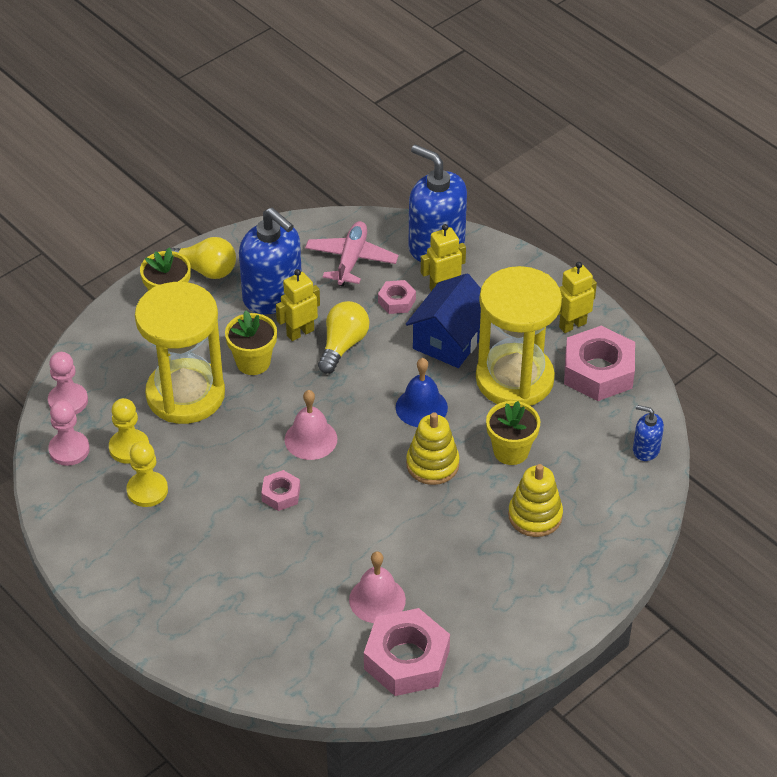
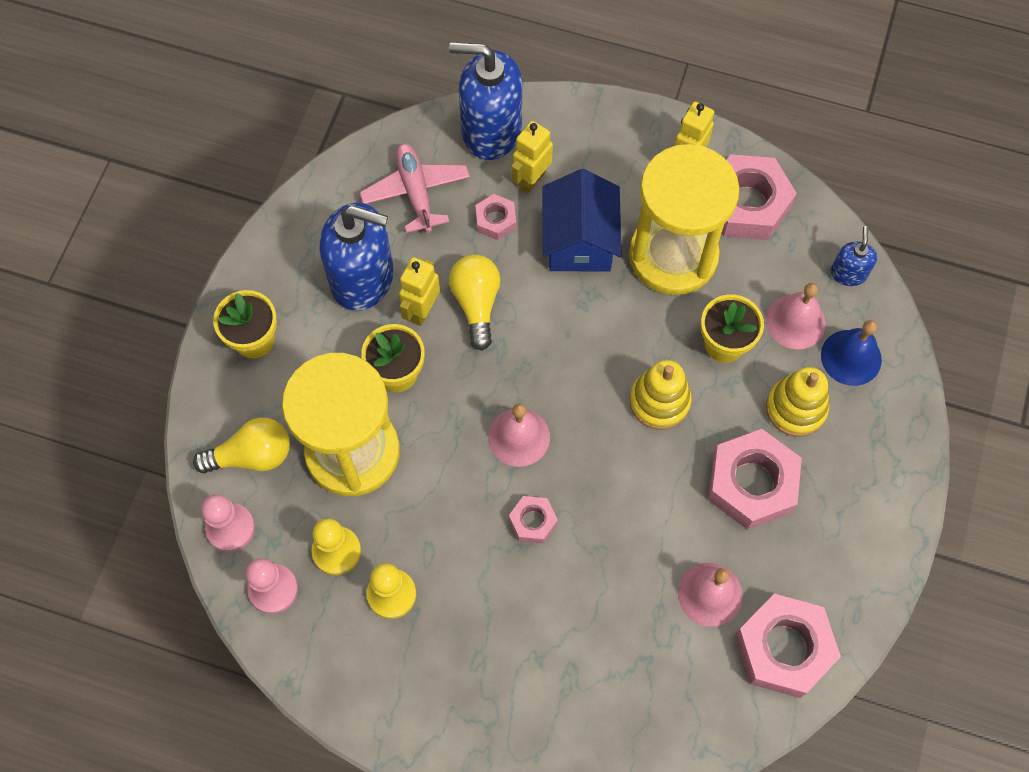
camera: 30 degrees left, 20 degrees up
yellow light bulb [165,237,236,279] -> yellow light bulb moved to [193,417,290,473]
blue bell [396,358,448,427] -> blue bell moved to [821,320,882,386]
blue soap dispenser [633,405,664,461] -> blue soap dispenser turned 105 degrees clockwise [831,226,877,286]
none -> pink nut [708,429,802,530]
none -> pink bell [766,283,826,349]

